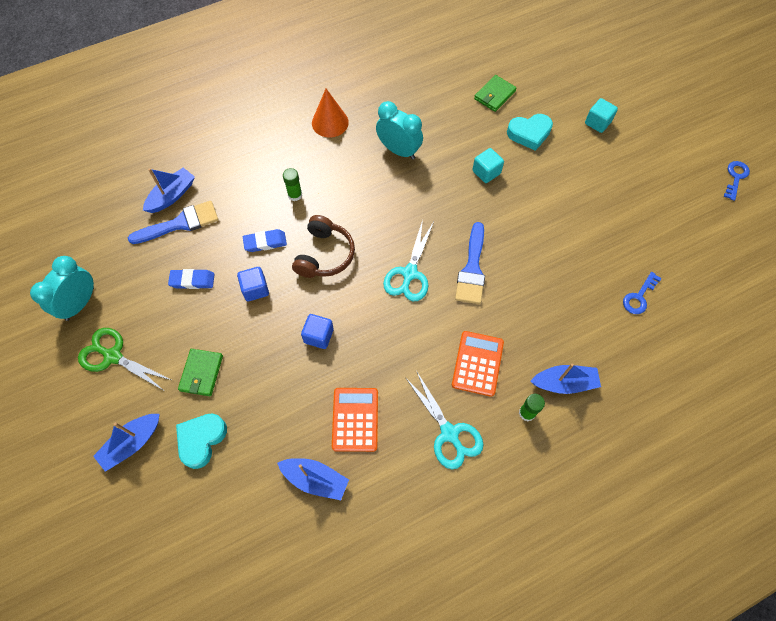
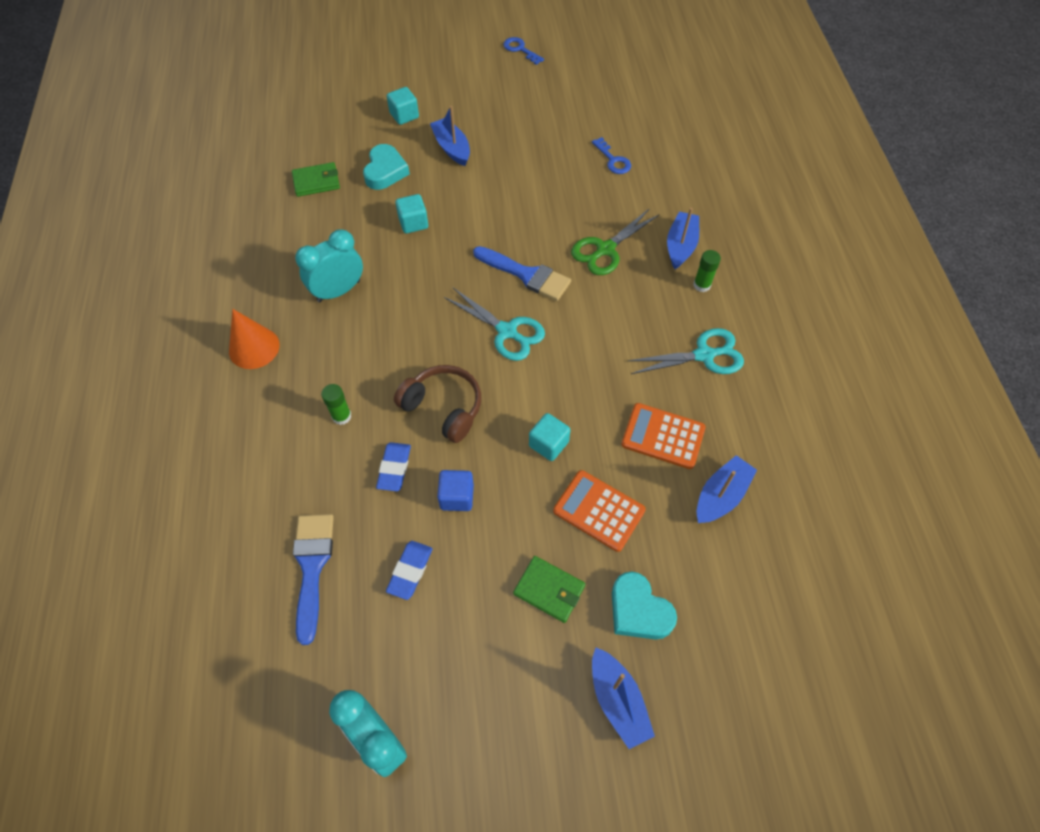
camera: 70 degrees left, 5 degrees down
green scissors [78,328,173,390] -> green scissors moved to [571,208,659,275]
blue boat [143,168,195,213] -> blue boat moved to [430,106,470,166]
blue cube [301,314,334,349] -> turquoise cube [529,413,570,461]
orange calculator [452,331,504,397] -> orange calculator moved to [553,470,646,552]
green wallet [474,75,517,112] -> green wallet turned 75 degrees counterclockwise [292,162,340,197]

